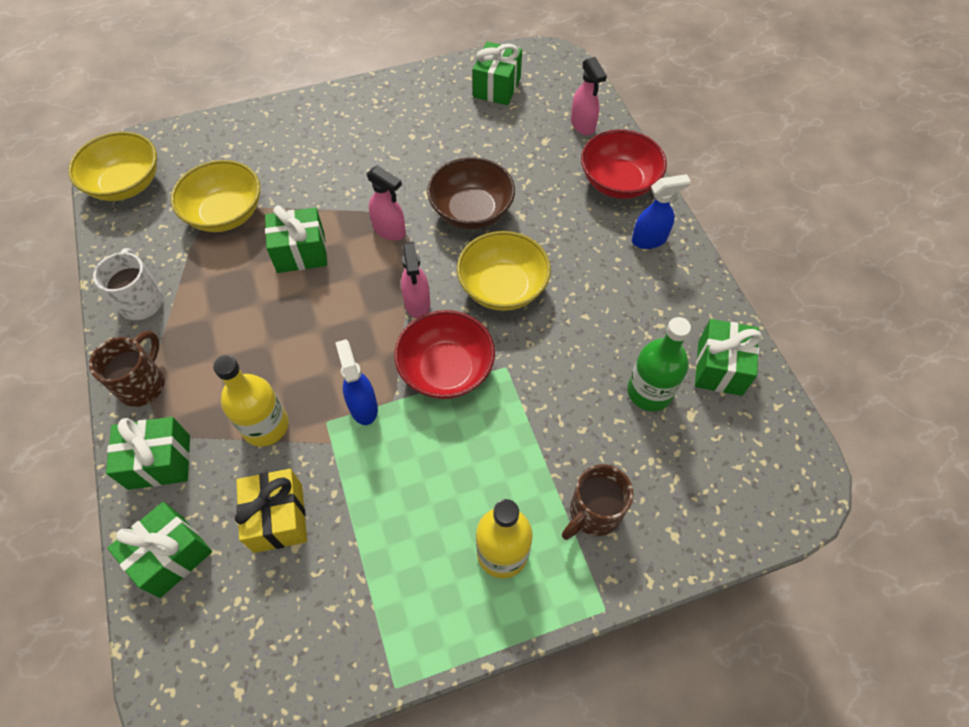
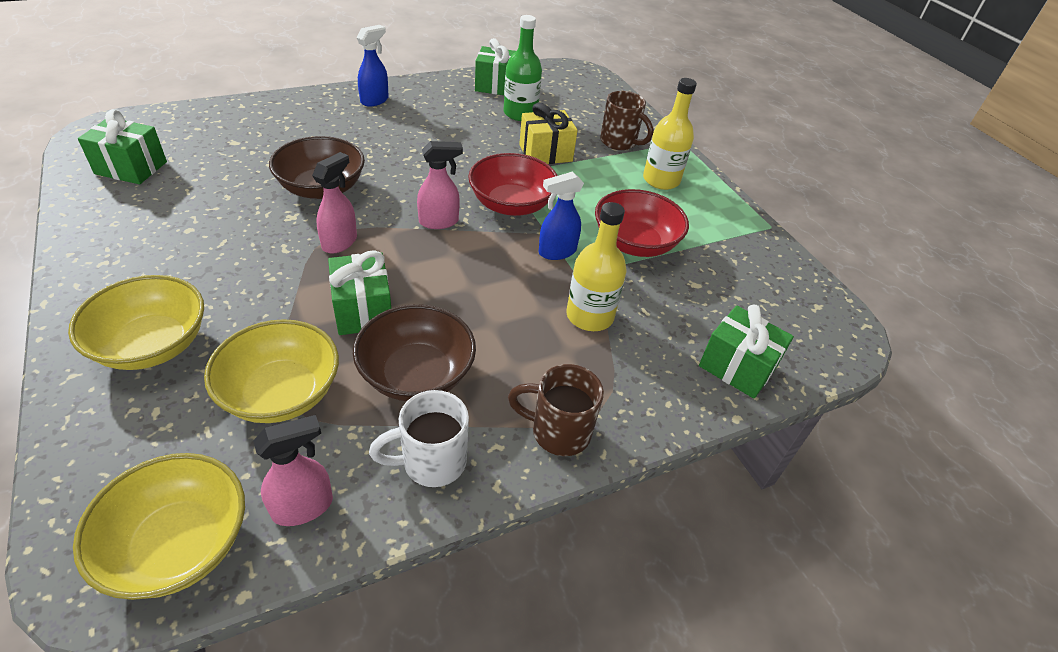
camera: 100 degrees left, 15 degrees down
green gift [106,417,190,490] -> none
yellow gift [235,469,307,553] -> yellow gift moved to [519,103,578,164]
yellow bowl [457,231,551,311] -> yellow bowl moved to [68,275,204,370]
pink spray bottle [571,57,607,136] -> pink spray bottle moved to [253,415,333,526]
red bowl [581,130,667,199] -> red bowl moved to [595,189,689,257]
blue spray bottle [632,174,691,249] -> blue spray bottle turned 60 degrees clockwise [357,25,388,107]
none -> brown bowl [353,304,476,401]

